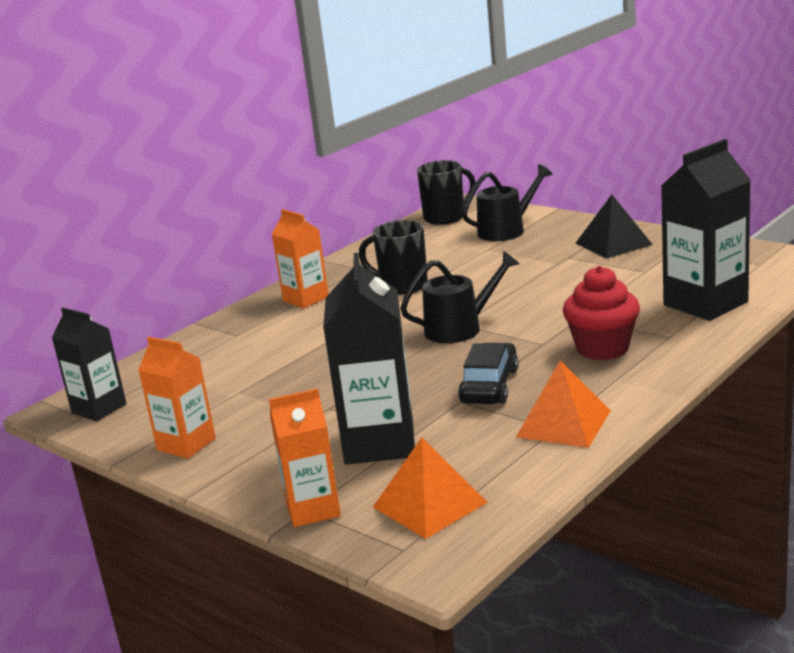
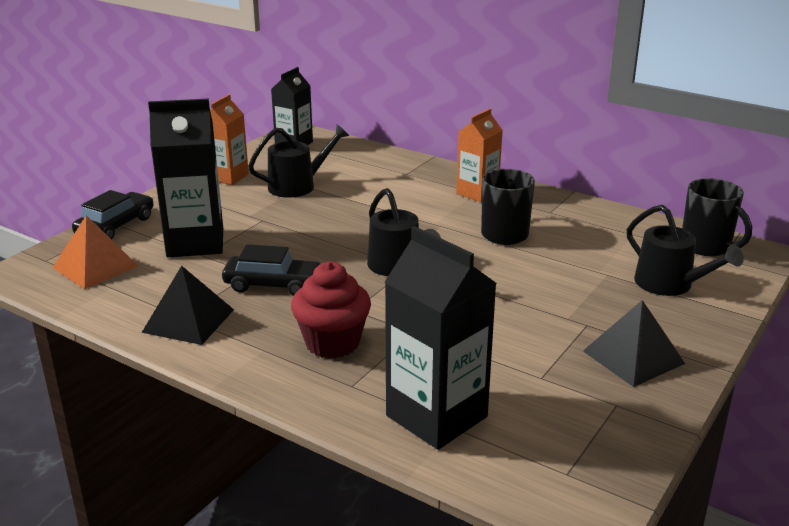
camera: 80 degrees right, 5 degrees up
orange carton [269,388,341,527] -> black car [72,190,154,240]
orange pyramid [516,361,611,448] -> black pyramid [142,266,234,345]
none -> black watering can [248,124,349,198]

